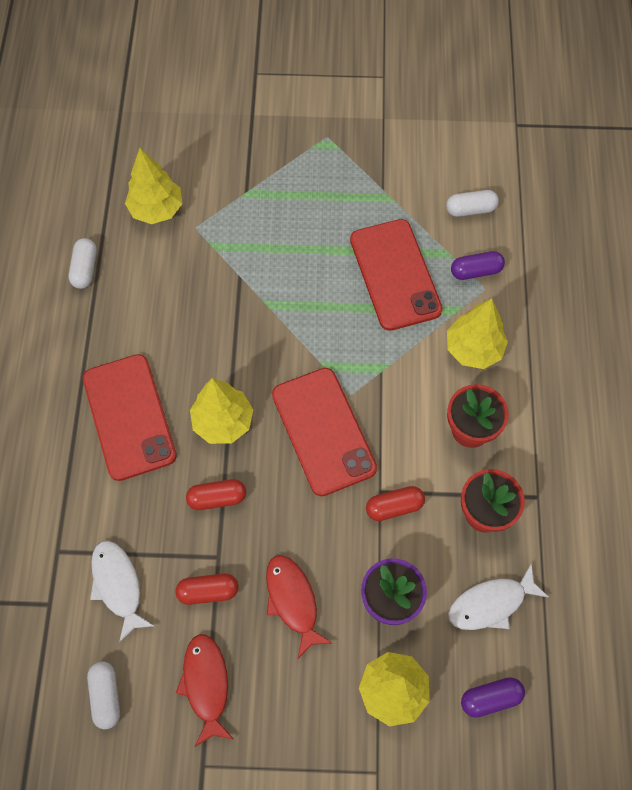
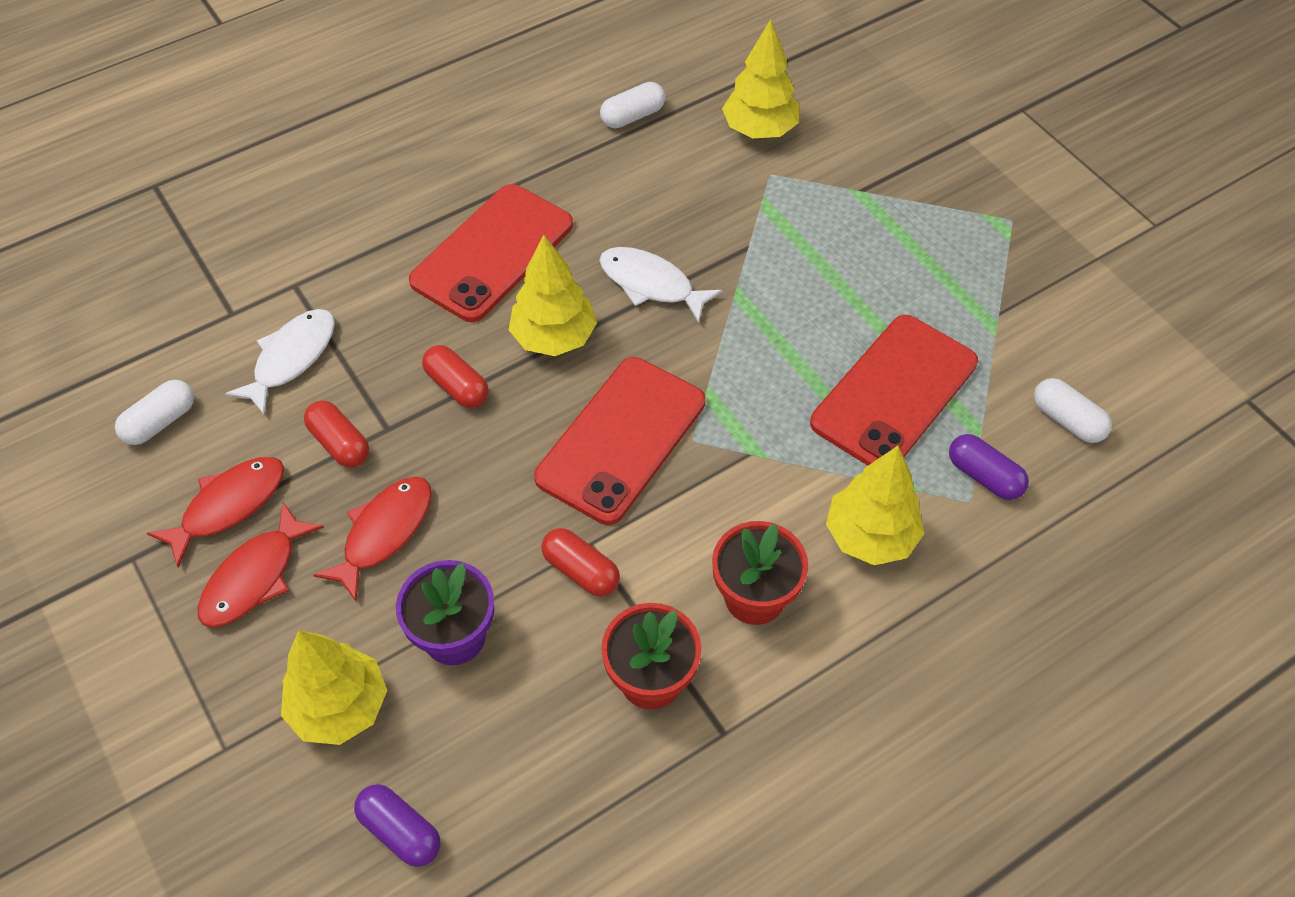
camera: 55 degrees right, 10 degrees down
white fish [448,564,549,630] -> white fish moved to [599,247,723,323]
none -> red fish [198,502,324,628]

